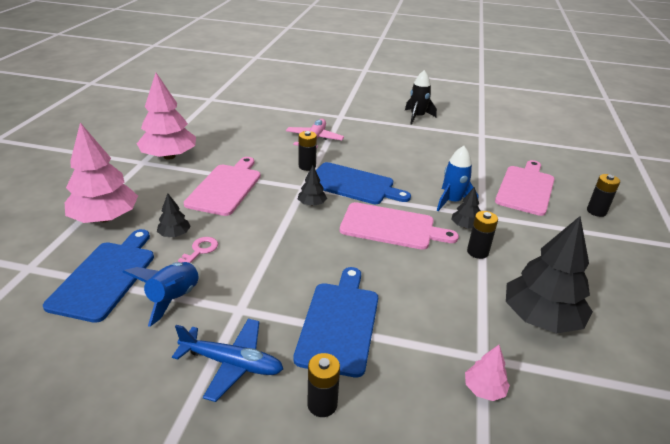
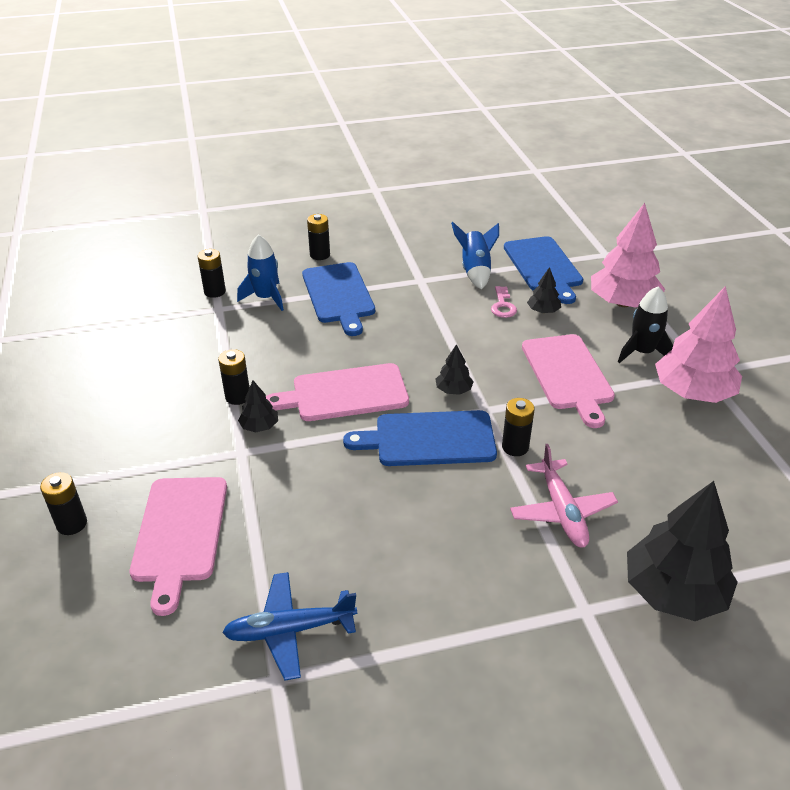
camera: 155 degrees right, 5 degrees up
blue plane [172,319,283,402] -> blue plane moved to [222,572,357,680]
black rocket [405,70,437,124] -> black rocket moved to [618,286,673,363]
blue rocket [437,146,479,211] -> blue rocket moved to [237,234,284,311]
pink tree [465,345,510,401] -> black battery [198,249,226,298]
black tree [506,216,593,333] -> black tree moved to [627,481,738,621]

